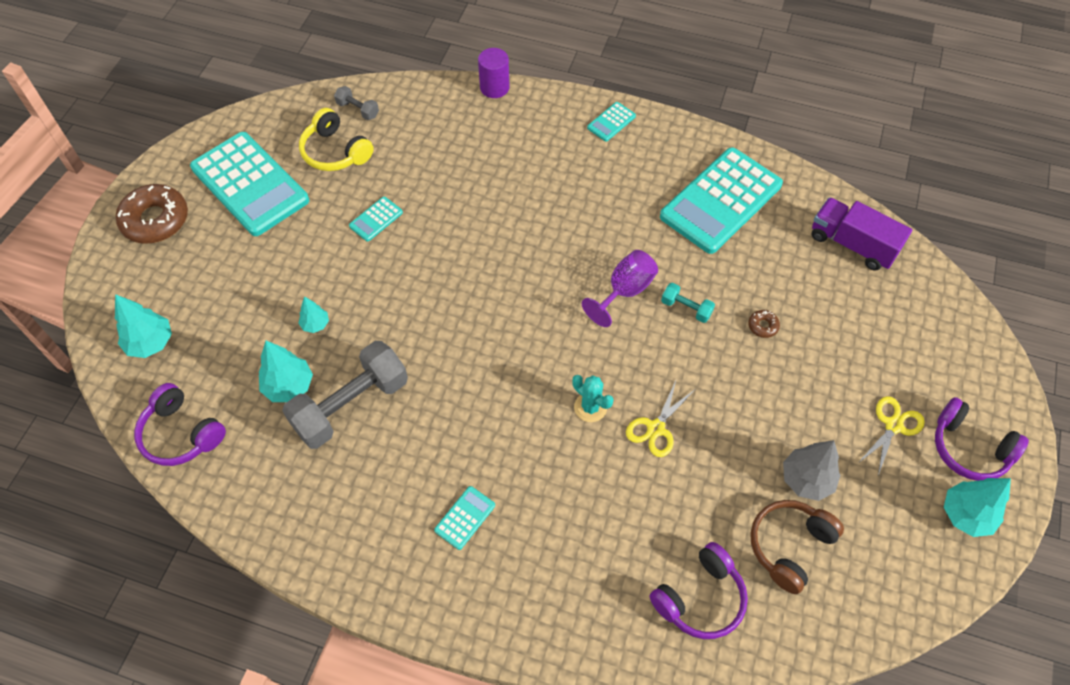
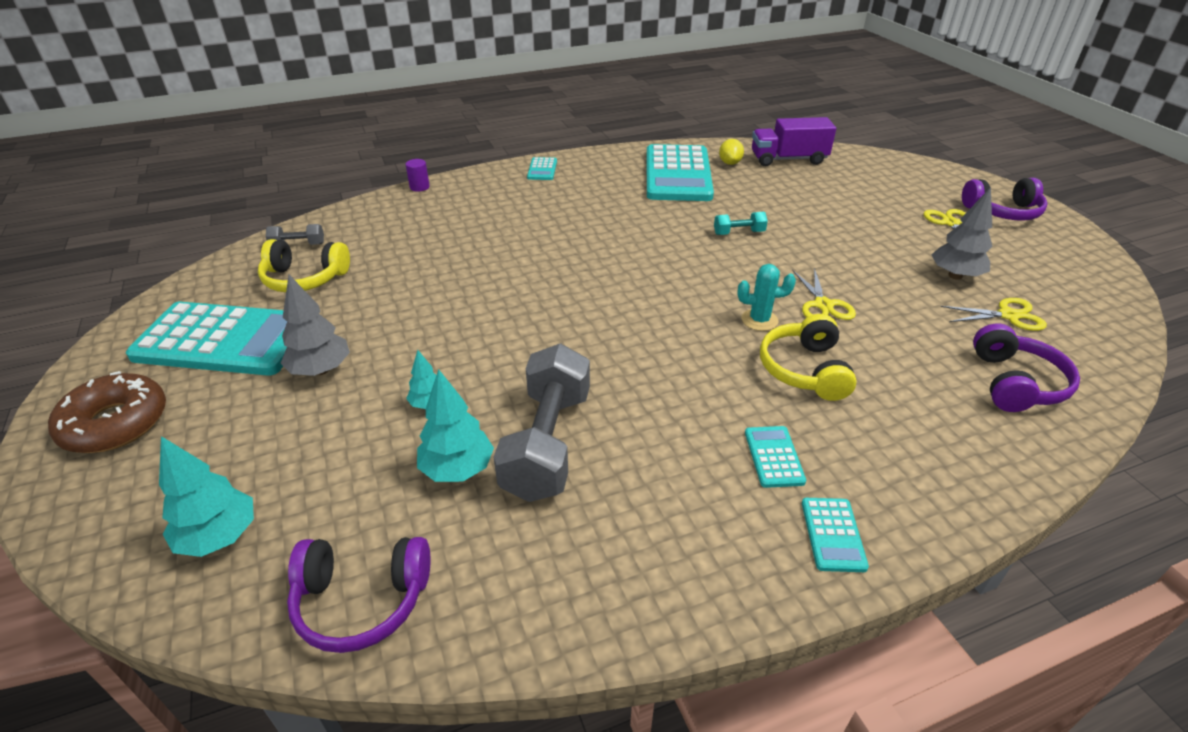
camera: 40 degrees left, 20 degrees down
turquoise calculator [349,197,403,241] -> turquoise calculator moved to [802,498,869,572]
purple cylinder [478,48,510,98] -> purple cylinder [406,159,430,192], size x0.64
purple goblet [582,250,658,327] -> none
brown donut [748,310,780,338] -> none
brown headphones [750,500,844,594] -> yellow scissors [941,298,1047,331]
turquoise tree [944,478,1011,537] -> none
none -> grey tree [281,275,350,376]
none -> yellow lemon [719,139,744,165]
none -> yellow headphones [760,314,857,401]

